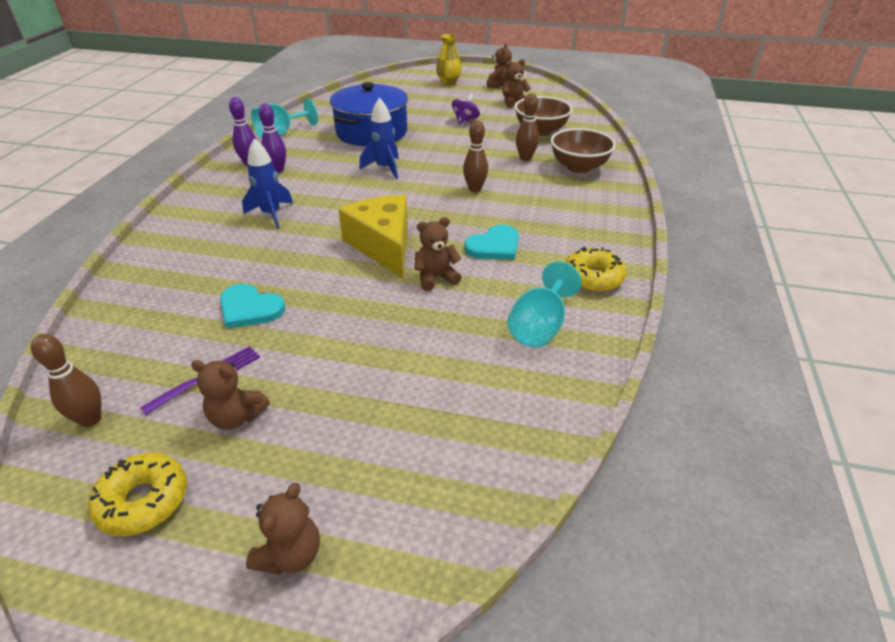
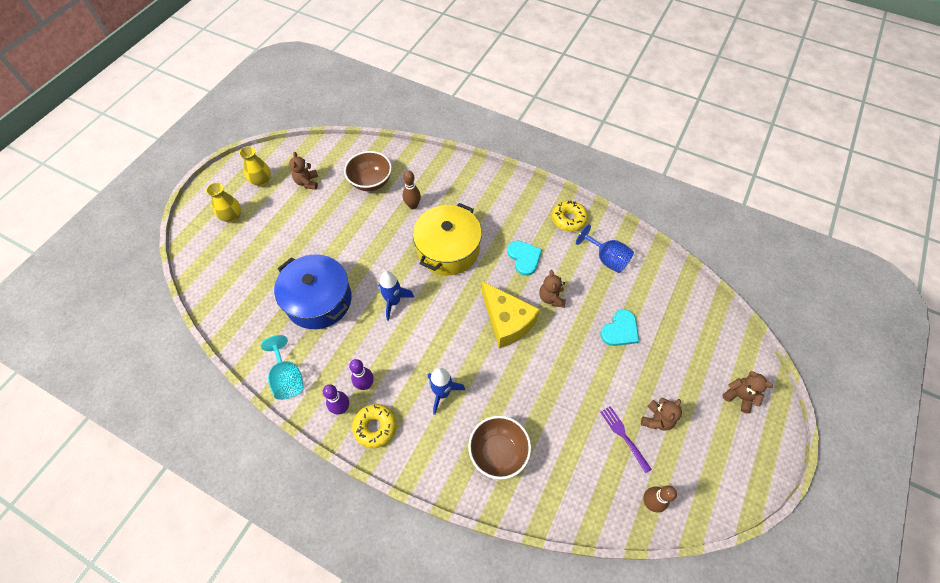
camera: 75 degrees left, 20 degrees up
yellow donut [88,452,187,536] -> yellow donut moved to [352,404,397,448]
turquoise heart [220,284,285,329] -> turquoise heart moved to [600,309,639,346]
yellow cheese [338,195,408,278] -> yellow cheese turned 120 degrees counterclockwise [482,281,540,348]
purple spinning top [452,93,480,124] -> none
brown bowling pin [463,120,488,192] -> yellow pot [413,203,482,275]
brown teddy bear [487,43,512,88] -> yellow vase [239,146,271,187]
turquoise goblet [507,261,581,347] -> blue goblet [576,224,634,273]
brown bowl [551,128,616,173] -> brown bowl moved to [468,416,531,479]

